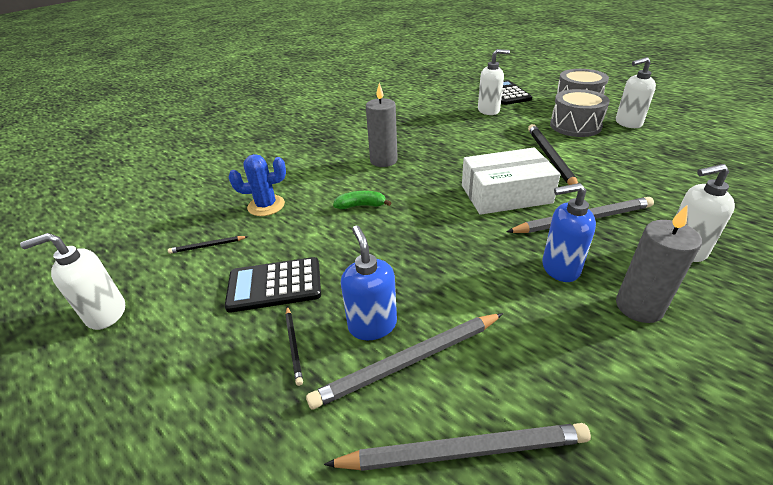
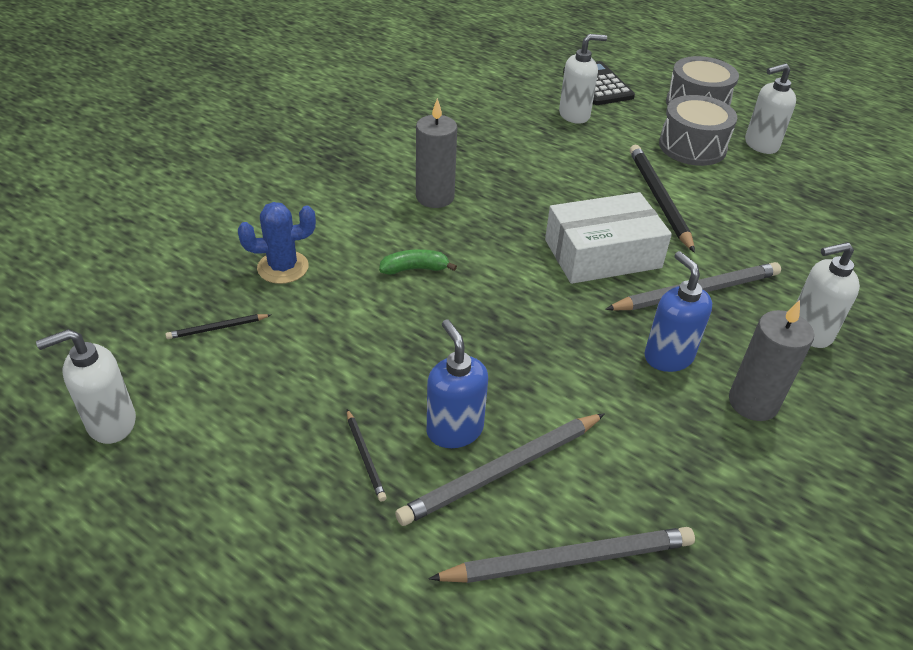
camera: 10 degrees left, 5 degrees up
black calculator [225,257,321,313] -> none
blue soap dispenser [542,183,596,282] -> blue soap dispenser turned 75 degrees clockwise [644,251,712,372]

